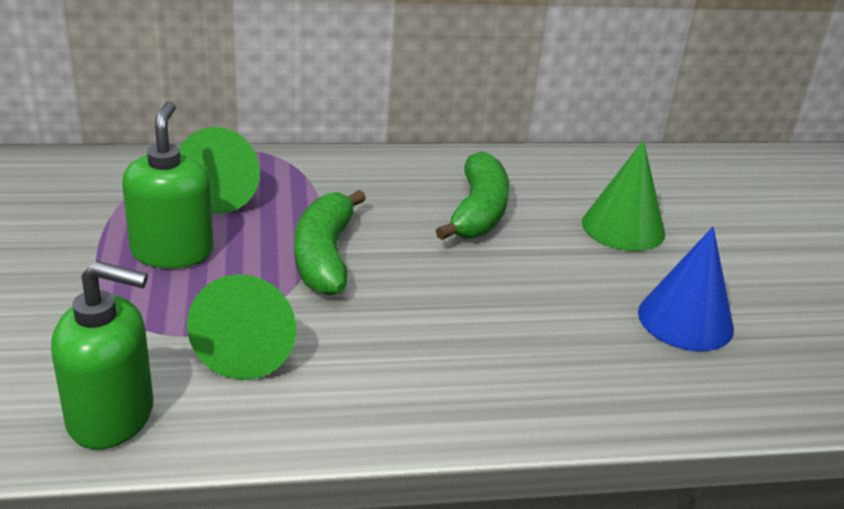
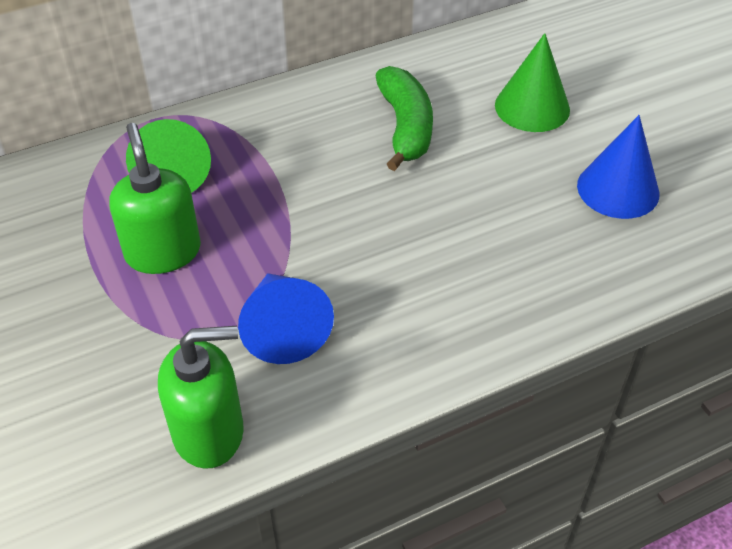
camera: 15 degrees left, 15 degrees up
green cone [187,274,296,380] -> blue cone [238,273,334,364]
green banana [294,190,366,296] -> none

